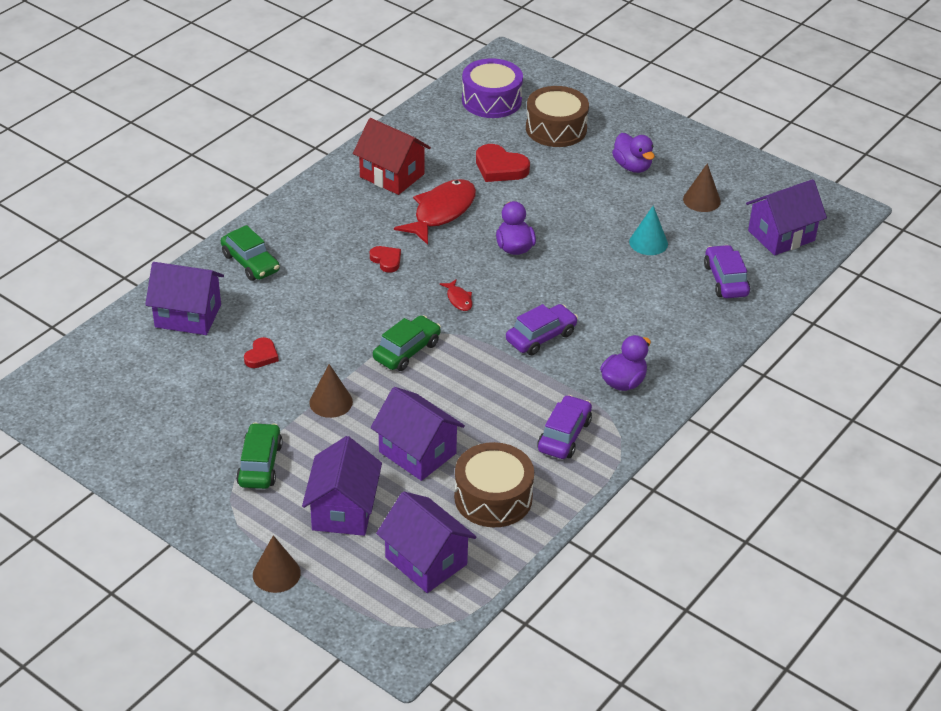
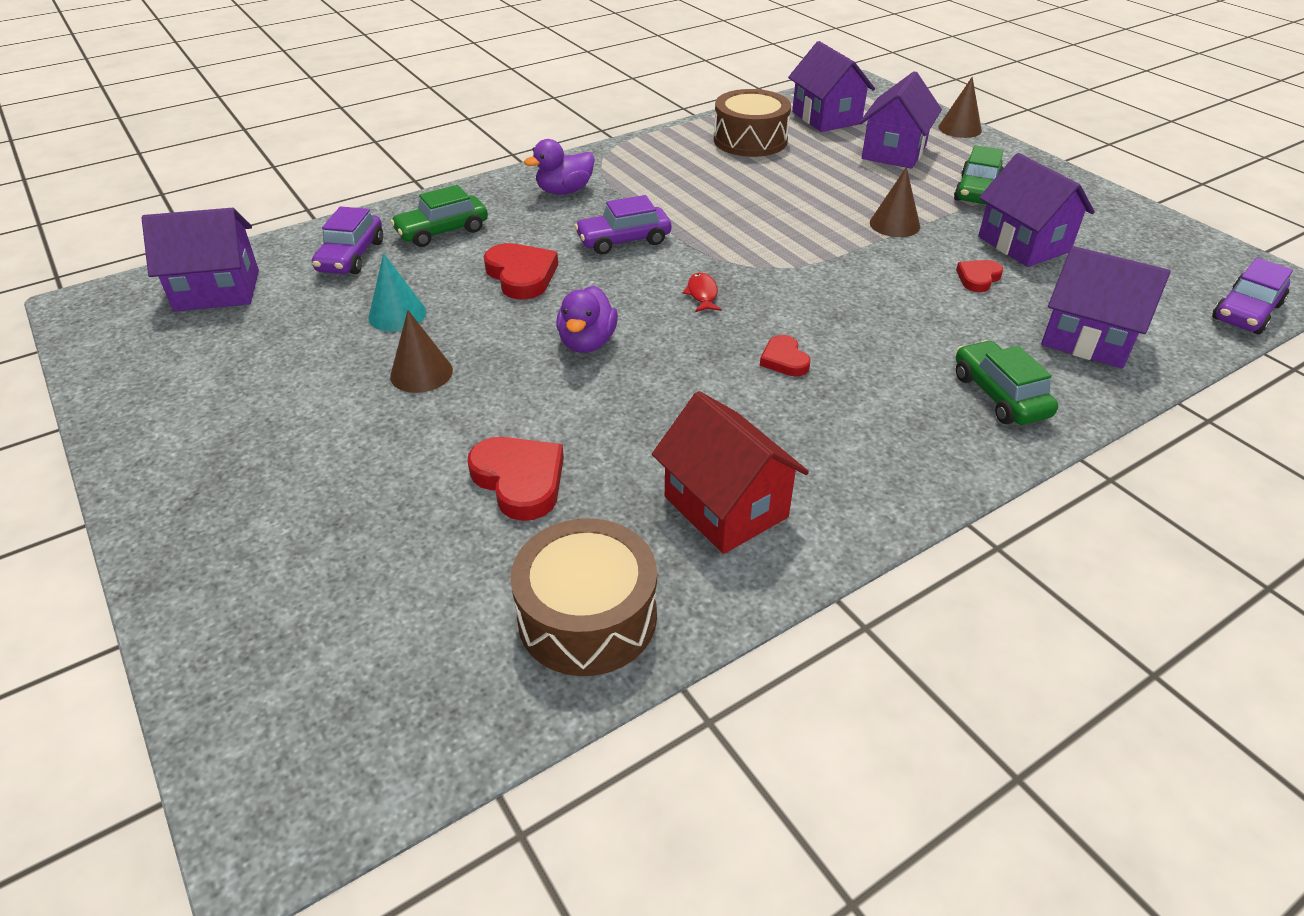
camera: 160 degrees left, 0 degrees up
purple house [371,387,465,481] -> purple house moved to [978,153,1095,267]
green car [373,315,441,371] -> green car moved to [390,185,488,247]
red fish [394,179,476,245] -> none
purple drum [462,58,523,118] -> none
brown drum [526,86,589,147] -> brown drum moved to [510,518,657,676]
purple car [537,395,592,459] -> purple car moved to [1212,258,1293,334]
purple duck [612,133,655,173] -> none
brown cone [683,163,721,212] -> brown cone moved to [390,310,453,393]
none -> red heart [484,243,558,300]

